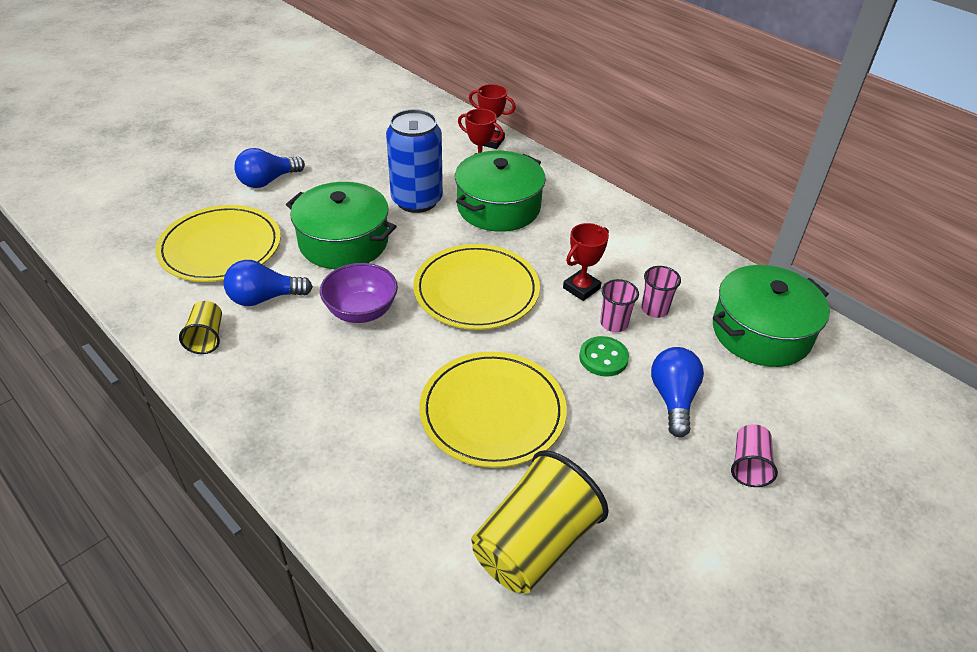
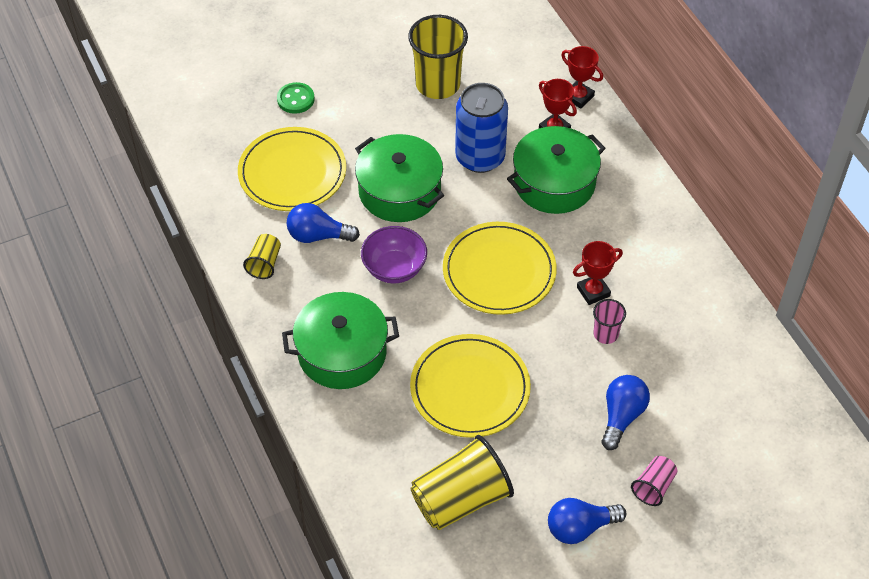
camera: 20 degrees right, 10 degrees up
blue light bulb [234,148,305,188] -> blue light bulb moved to [548,498,627,544]
green button [579,336,629,377] -> green button moved to [277,82,315,114]
pink cup [641,266,681,318] -> none
green pot [713,265,830,367] -> green pot moved to [282,292,399,389]
none -> yellow cup [408,15,468,99]

